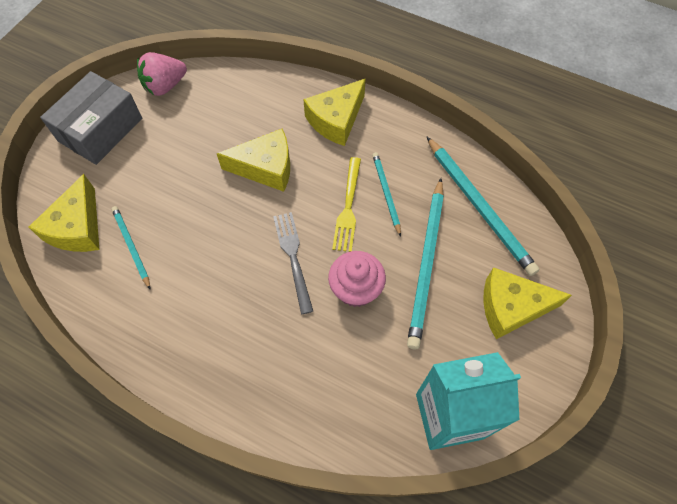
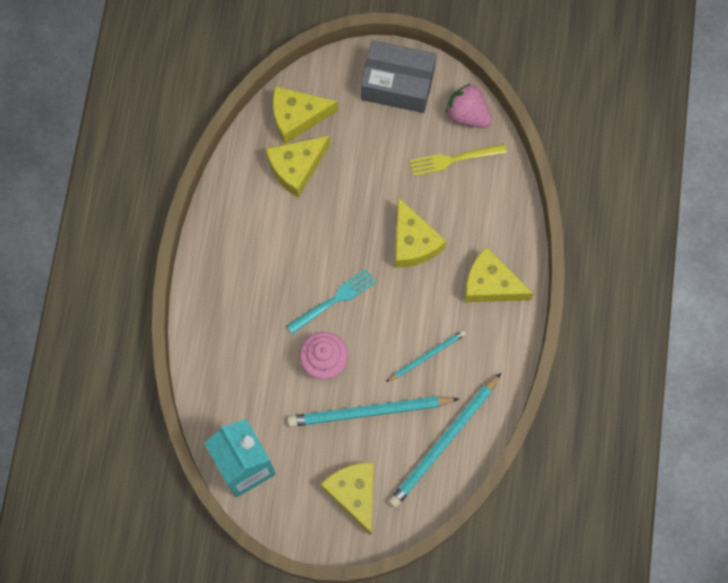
camera: 70 degrees right, 10 degrees up
turquoise pencil [112,206,151,290] -> yellow cheese [266,135,330,198]
grey fork [273,212,313,314] -> turquoise fork [286,268,376,334]
yellow fork [332,157,361,252] -> yellow fork moved to [410,144,507,176]

